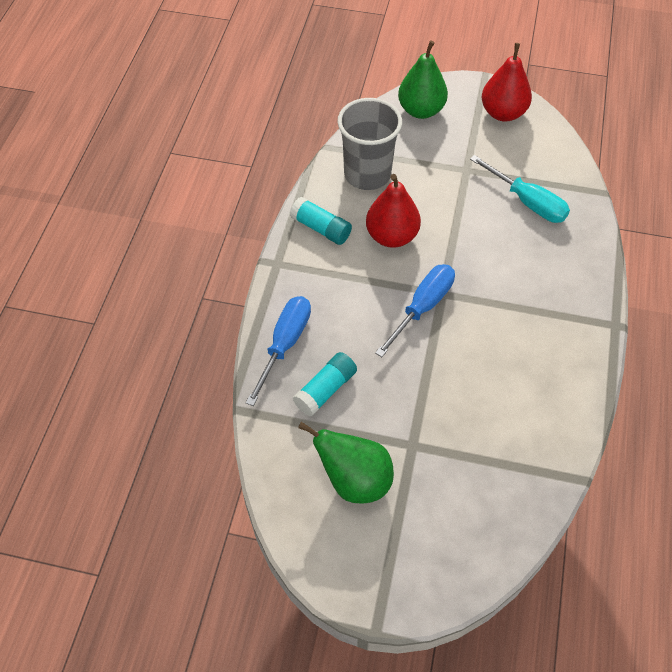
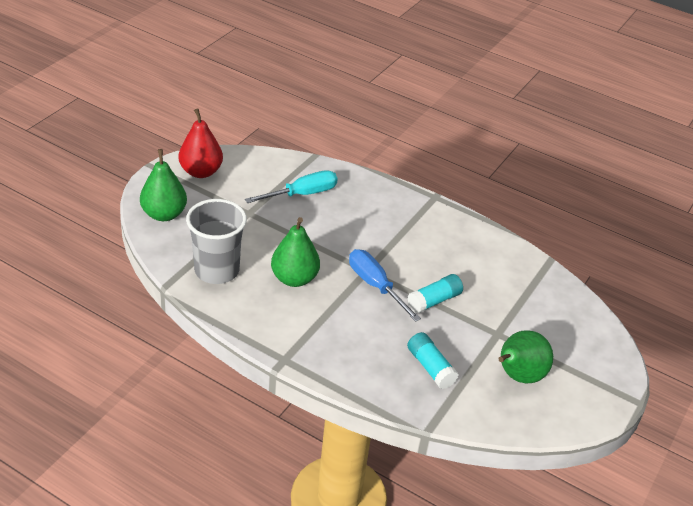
camera: 75 degrees left, 15 degrees down
blue screwdriver [246,296,311,406] -> none
turquoise glue stick [290,197,352,245] -> turquoise glue stick moved to [407,274,463,313]
red pear [366,174,421,248] -> green pear [271,217,320,287]

